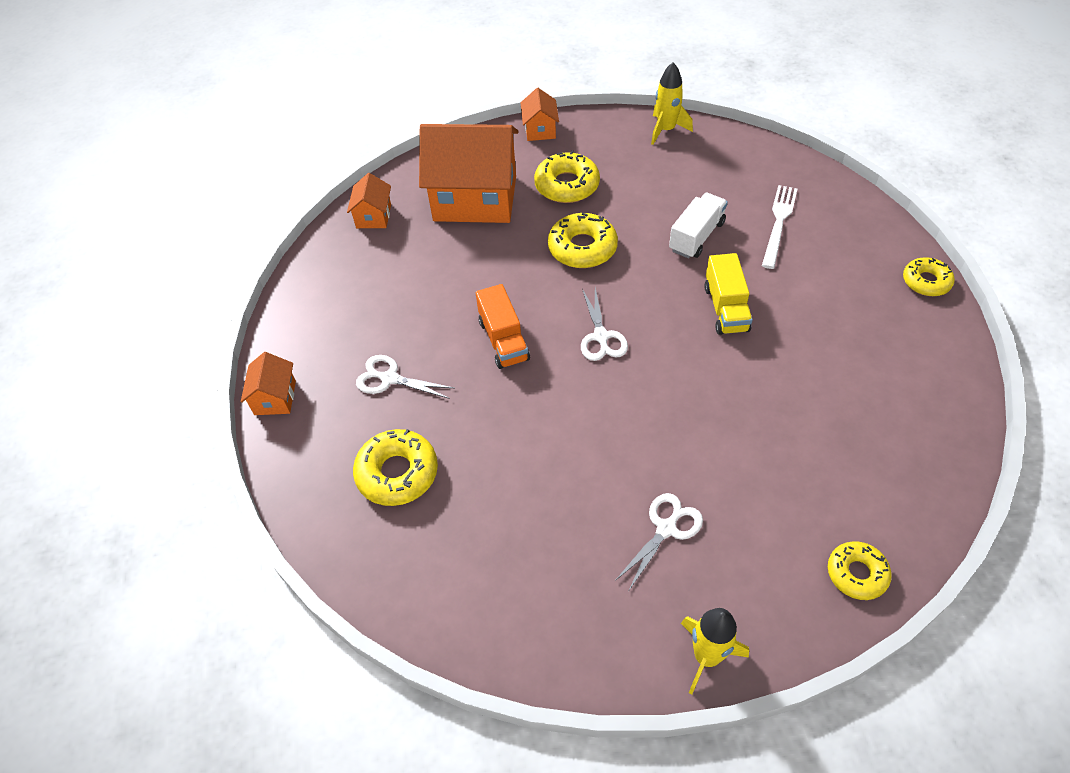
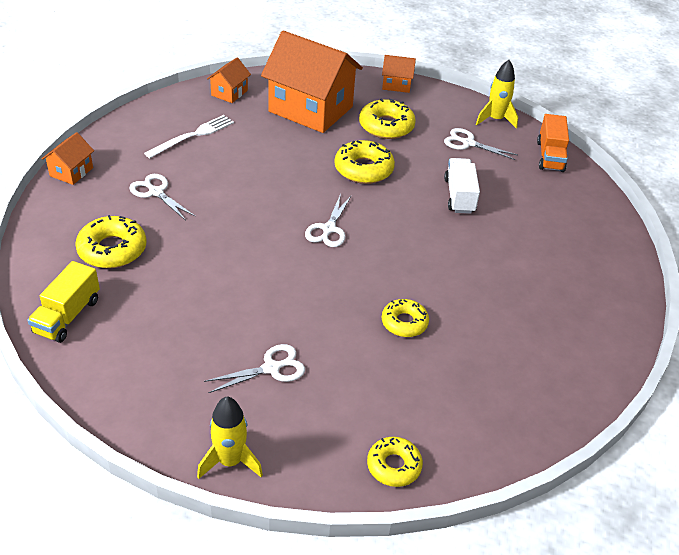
camera: 20 degrees right, 10 degrees down
orange truck [476,284,530,369] -> orange truck moved to [537,114,569,172]
orange house [521,88,559,141] -> orange house turned 75 degrees clockwise [382,55,416,93]
white truck [669,193,728,259] -> white truck turned 60 degrees counterclockwise [444,158,480,214]
yellow truck [704,253,753,335] -> yellow truck moved to [27,261,100,343]
white fork [762,185,797,269] -> white fork moved to [144,115,234,158]
yellow donut [903,257,955,296] -> yellow donut moved to [382,299,429,337]
none -> white scissors [444,128,518,160]

